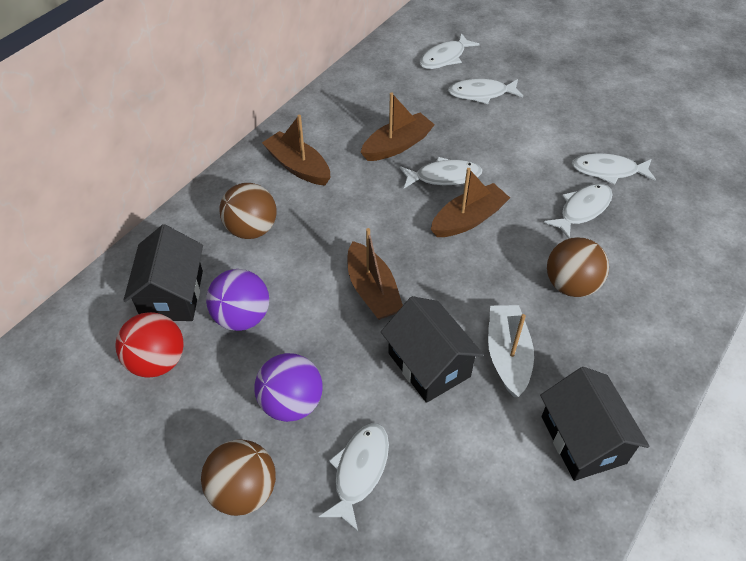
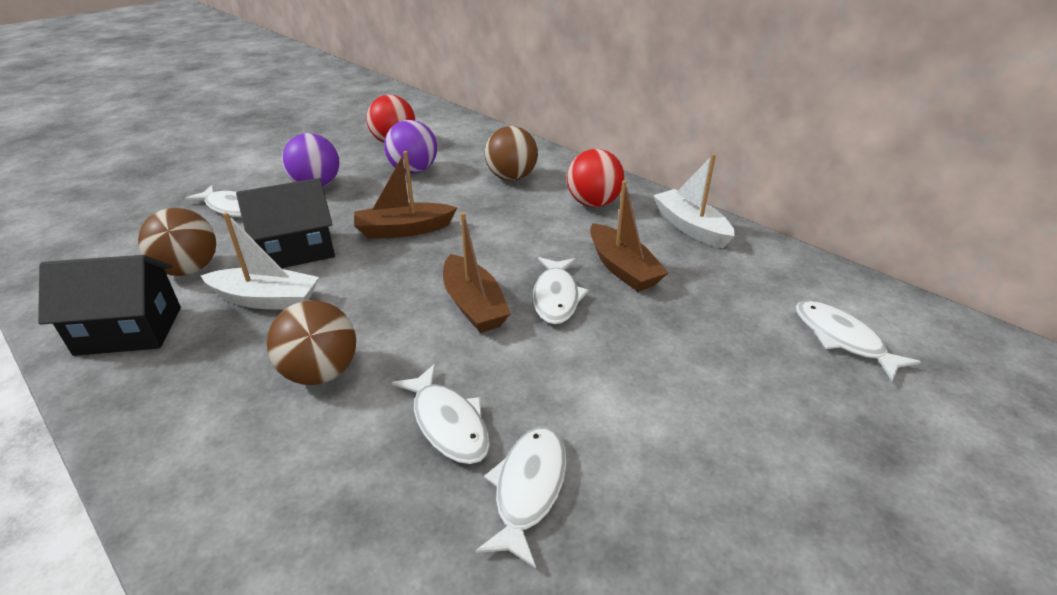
camera: 100 degrees right, 15 degrees down
black house [123,224,203,321] -> none
brown ball [201,439,276,516] -> brown ball moved to [138,208,216,276]
brown boat [262,115,331,185] -> red ball [567,149,624,207]
white fish [448,79,523,104] -> none
none -> white boat [653,154,735,248]

